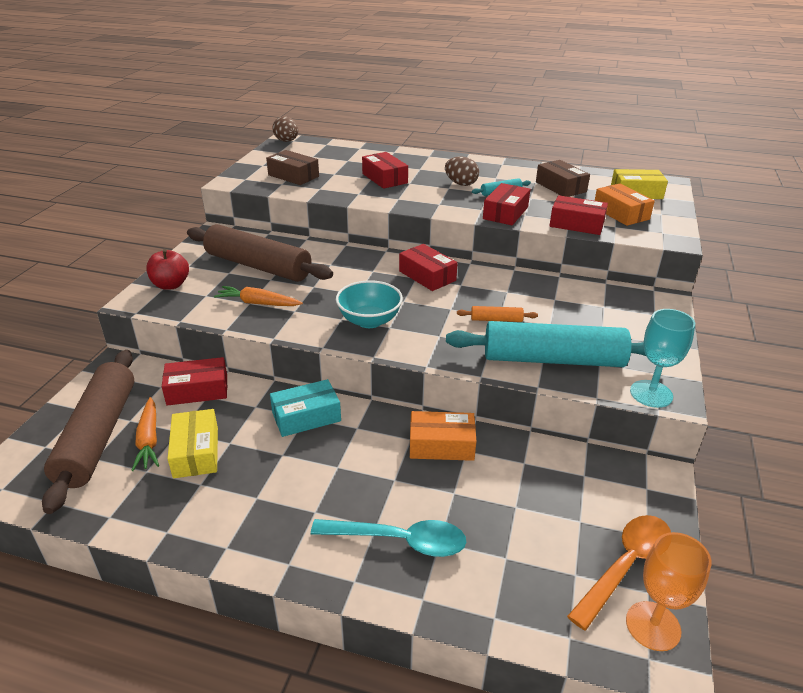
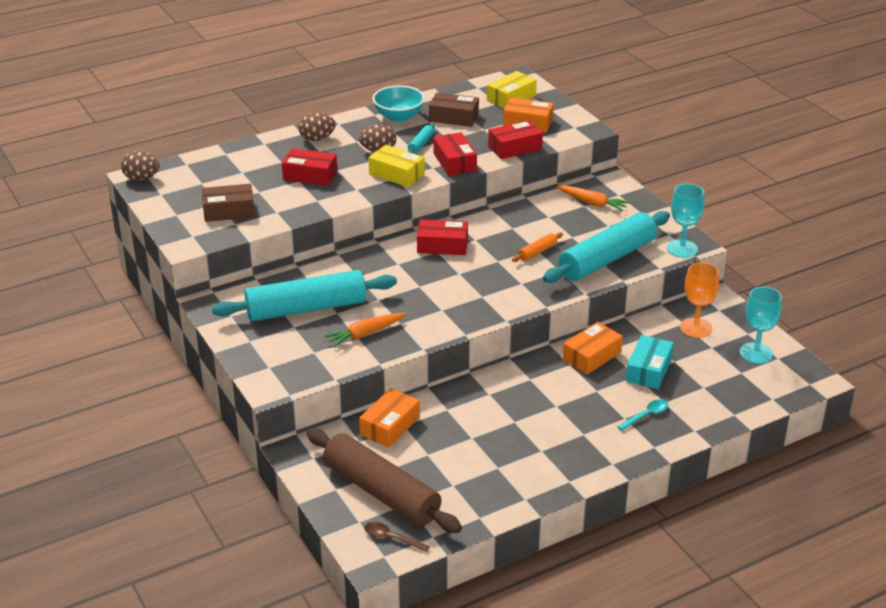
camera: 45 degrees left, 0 degrees up
orange carrot [131,397,159,471] -> orange carrot moved to [556,185,630,211]
red apple [146,249,189,290] -> none
red box [162,357,227,406] -> orange box [359,388,420,448]
yellow box [167,409,218,478] -> yellow box moved to [368,145,425,187]
brown rolling pin [187,224,333,282] -> turquoise rolling pin [212,270,397,321]
turquoise box [270,379,341,437] -> turquoise box moved to [626,335,674,389]
turquoise spoon [311,519,466,557] -> turquoise spoon [617,400,668,431], size x0.55
turquoise bowl [336,281,403,328] -> turquoise bowl moved to [373,85,425,122]
orange spoon [567,515,671,630] -> turquoise goblet [740,287,782,364]
orange goblet [626,532,712,651] -> orange goblet moved to [680,262,719,338]
none -> brown egg [299,113,336,141]
none -> brown spoon [364,522,430,552]

